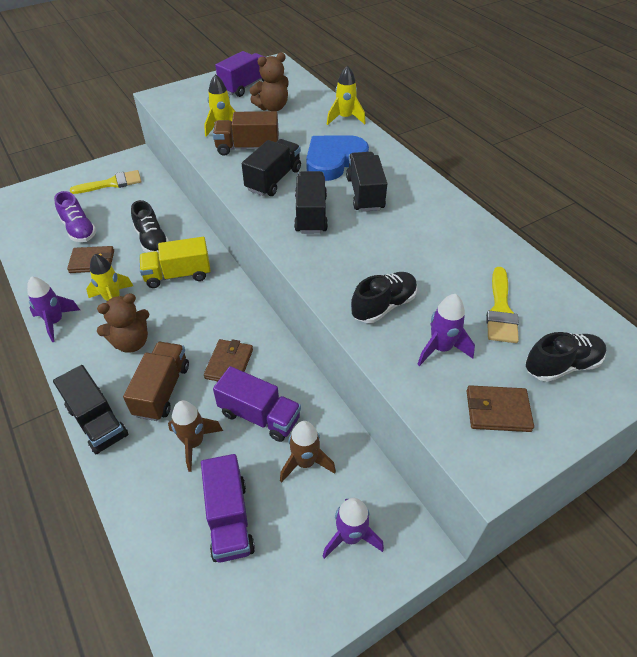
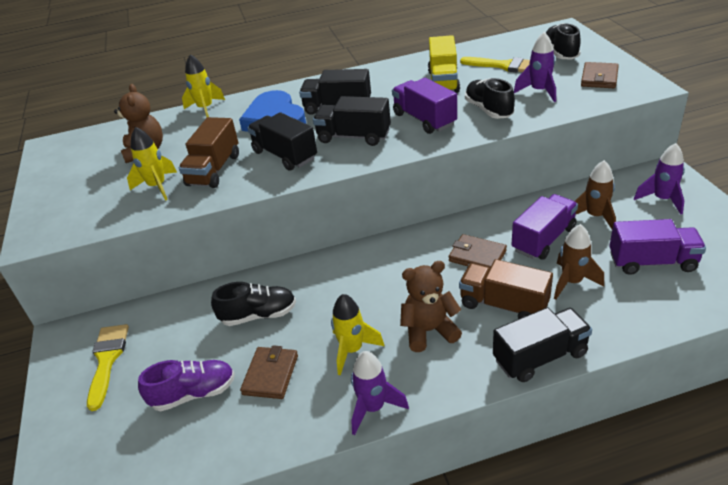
camera: 70 degrees left, 10 degrees down
brown teddy bear [97,293,149,353] -> brown teddy bear turned 90 degrees counterclockwise [400,261,462,352]
yellow truck [139,237,211,288] -> yellow truck moved to [428,35,460,93]
purple truck [215,51,266,97] -> purple truck moved to [392,78,457,134]

